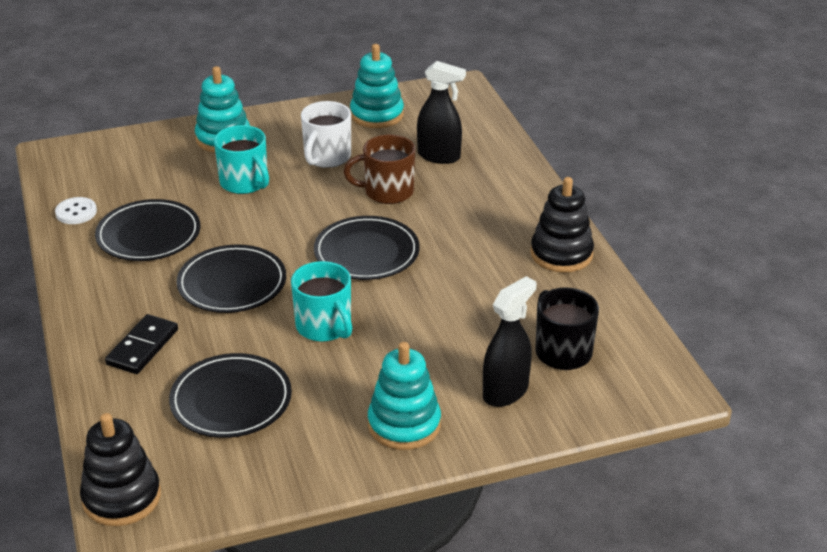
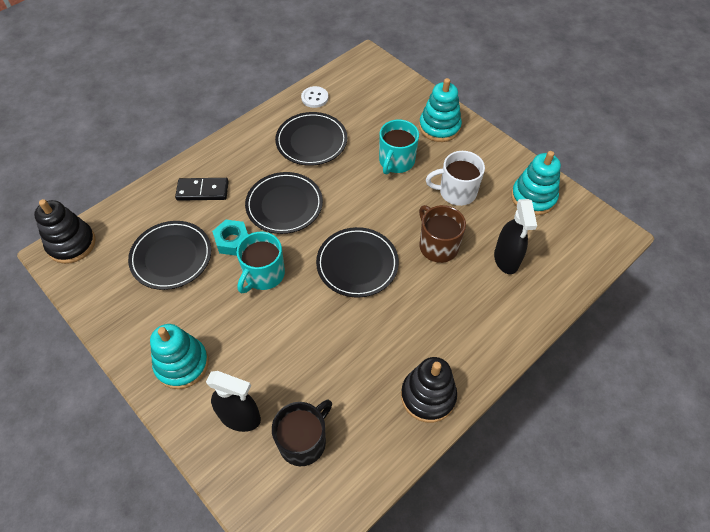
camera: 65 degrees right, 20 degrees up
none -> turquoise nut [212,220,248,256]

